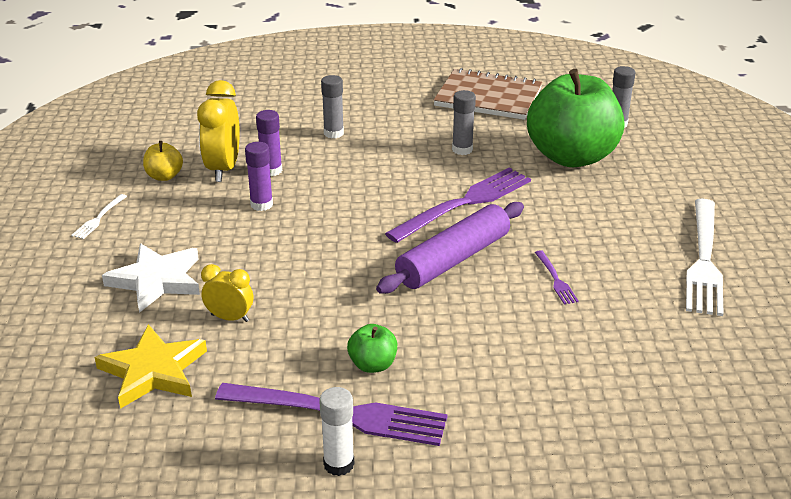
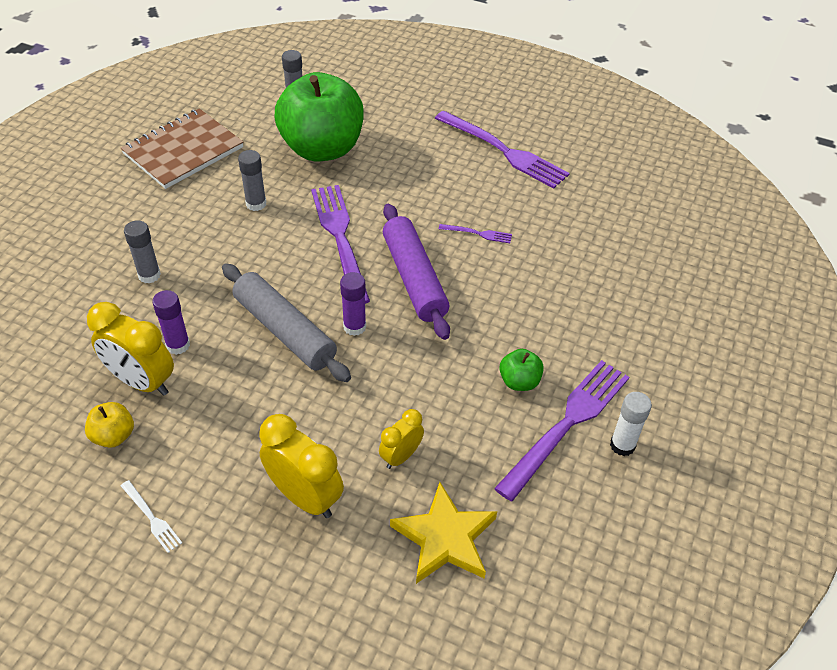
camera: 65 degrees left, 15 degrees up
white star [102,243,200,313] -> yellow clock [259,414,344,518]
purple glue stick [245,142,273,211] -> purple glue stick moved to [340,272,366,336]
white fork [686,199,724,316] -> purple fork [435,111,570,189]
none -> grey rolling pin [222,263,351,382]

